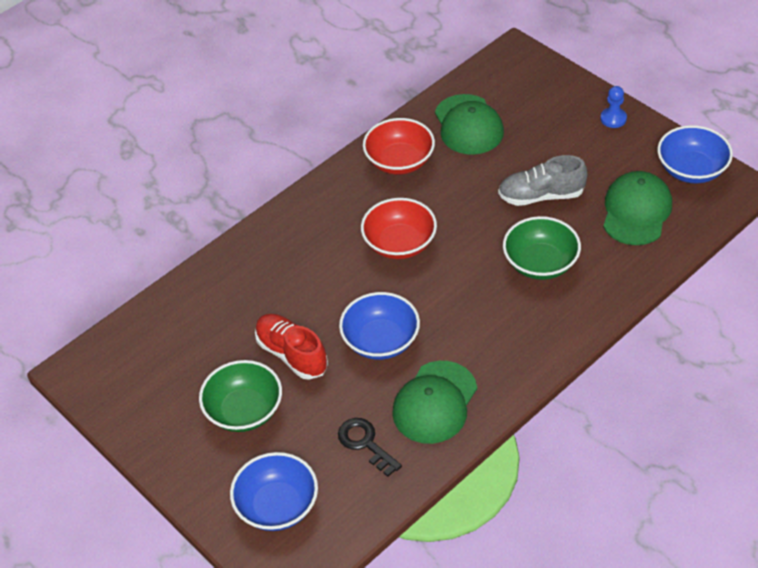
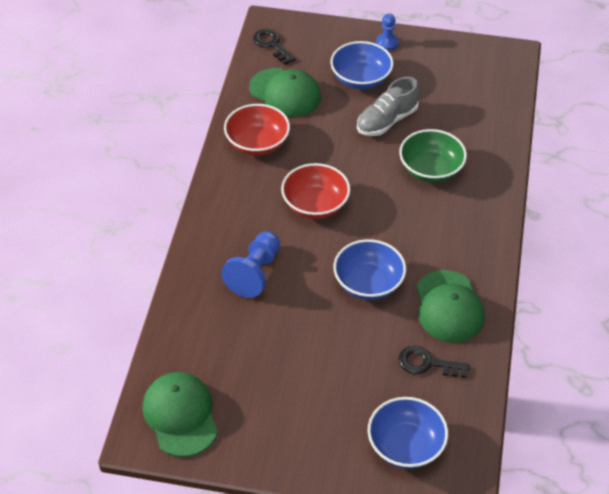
camera: 40 degrees left, 0 degrees up
green bowl [199,360,282,432] -> none
red shoe [255,314,328,380] -> none
green cap [603,171,672,245] -> green cap moved to [142,372,218,457]
blue bowl [657,125,733,184] -> blue bowl moved to [330,41,393,89]
none -> blue pawn [221,231,280,298]
none -> black key [253,29,296,65]

